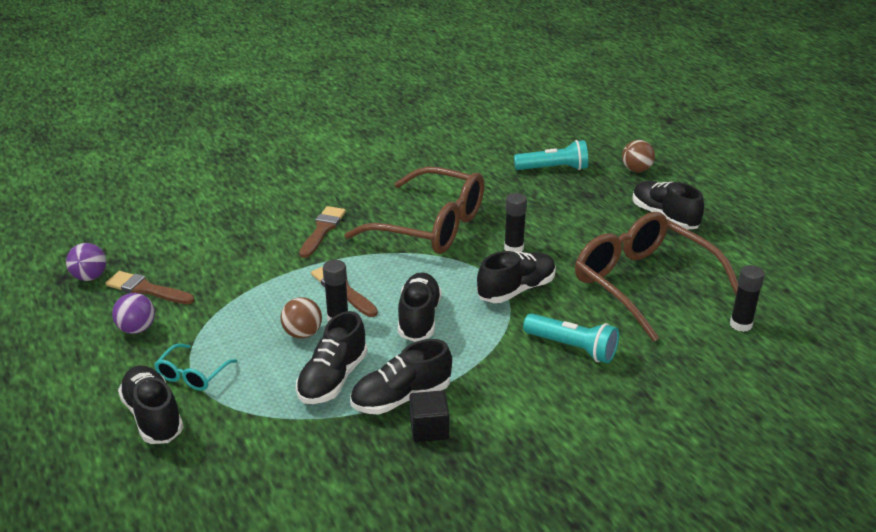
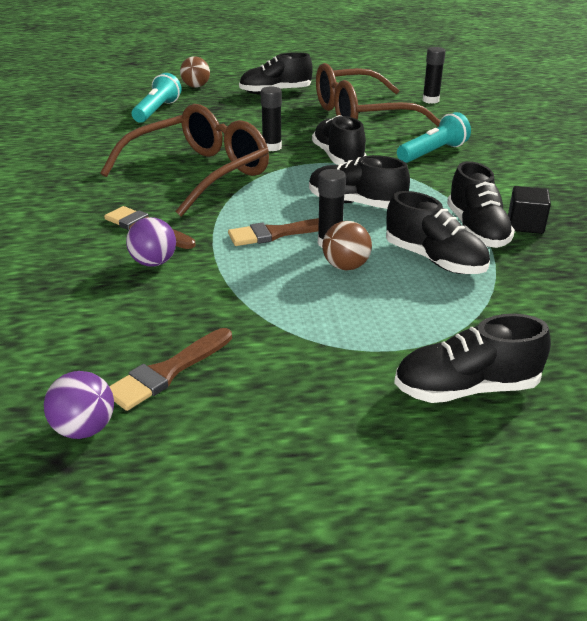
camera: 70 degrees left, 0 degrees up
purple ball [112,293,155,334] -> purple ball moved to [126,217,176,266]
turquoise glasses [154,344,237,391] -> none

